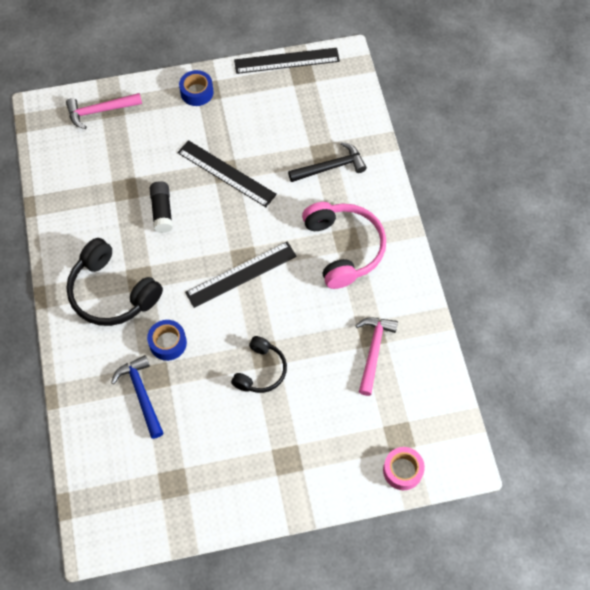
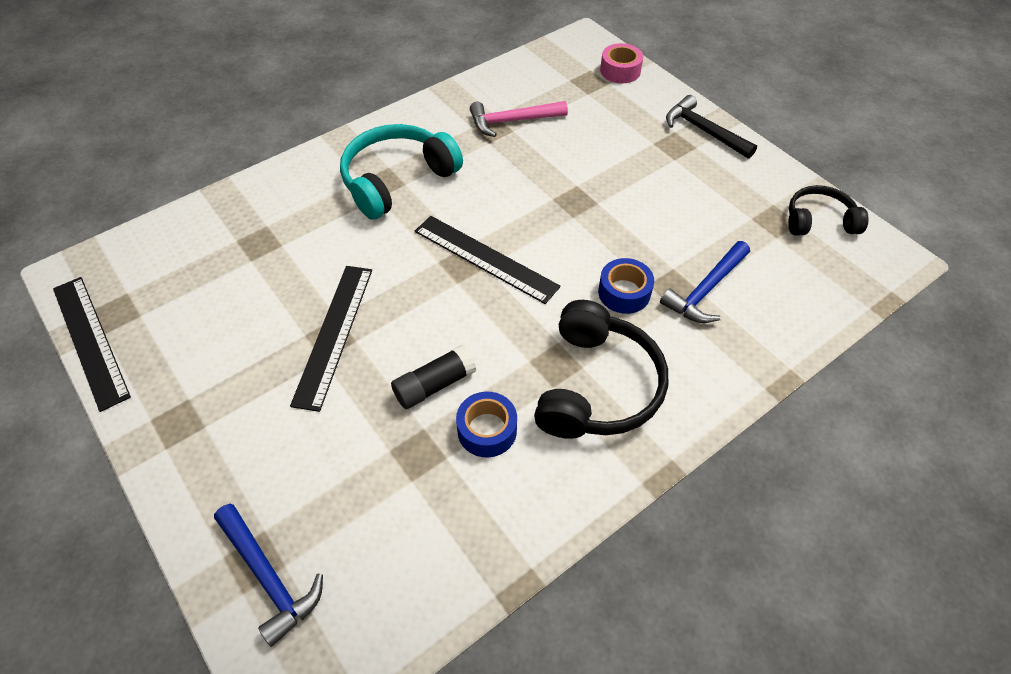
camera: 115 degrees left, 10 degrees down
pink hammer [66,93,142,129] -> blue hammer [214,504,323,647]
blue tape [179,70,214,106] -> blue tape moved to [456,392,517,457]
black headphones [231,336,287,393] -> black headphones moved to [788,185,869,236]
black hammer [288,142,367,182] -> black hammer moved to [666,95,757,159]
pink headphones [302,202,386,289] -> turquoise headphones [340,124,463,220]

